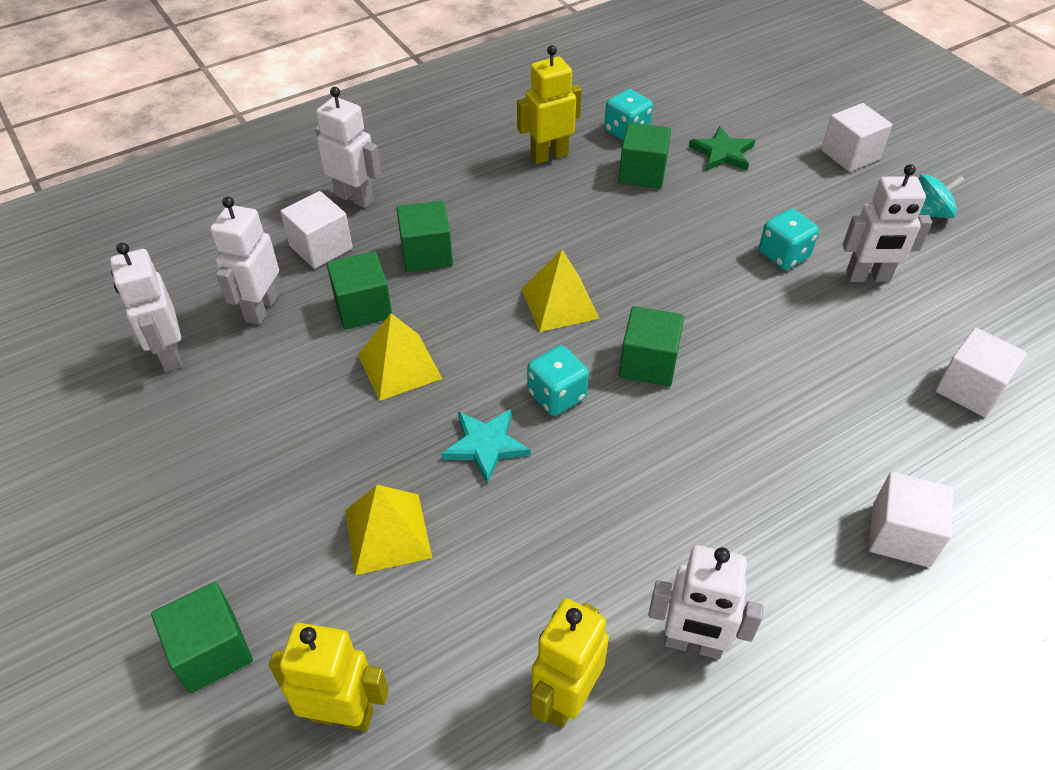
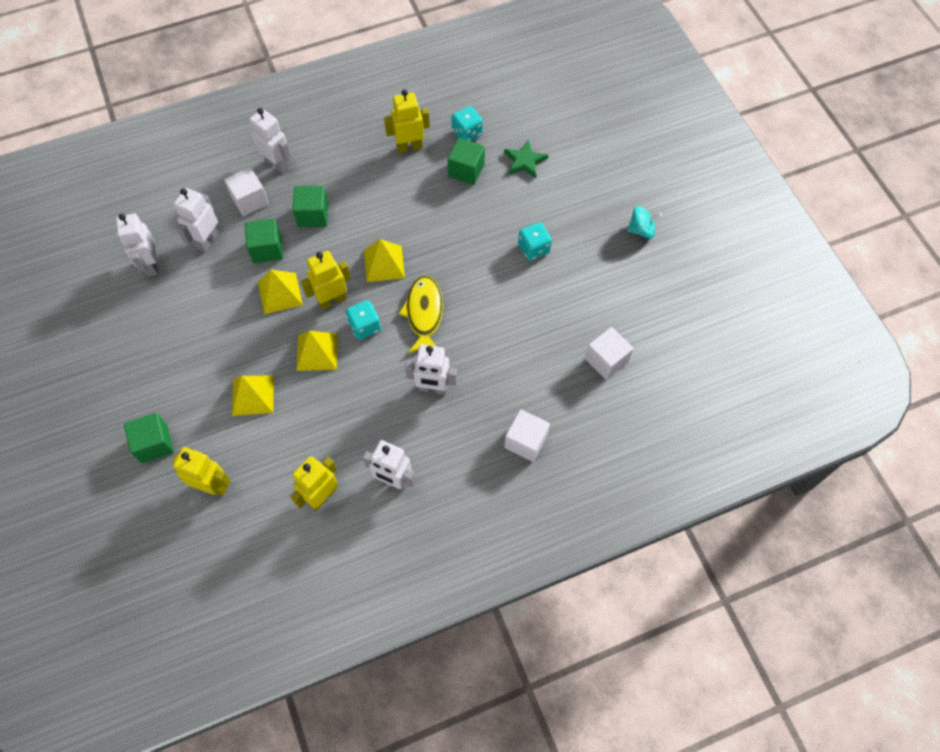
camera: 10 degrees right, 15 degrees up
turquoise star [441,409,530,484] -> yellow pyramid [296,331,338,371]
green cube [619,306,684,387] -> yellow fish [398,275,443,353]
white cube [821,103,892,172] -> none
white robot [843,164,932,282] -> white robot moved to [405,345,457,395]
none -> yellow robot [301,251,351,310]

